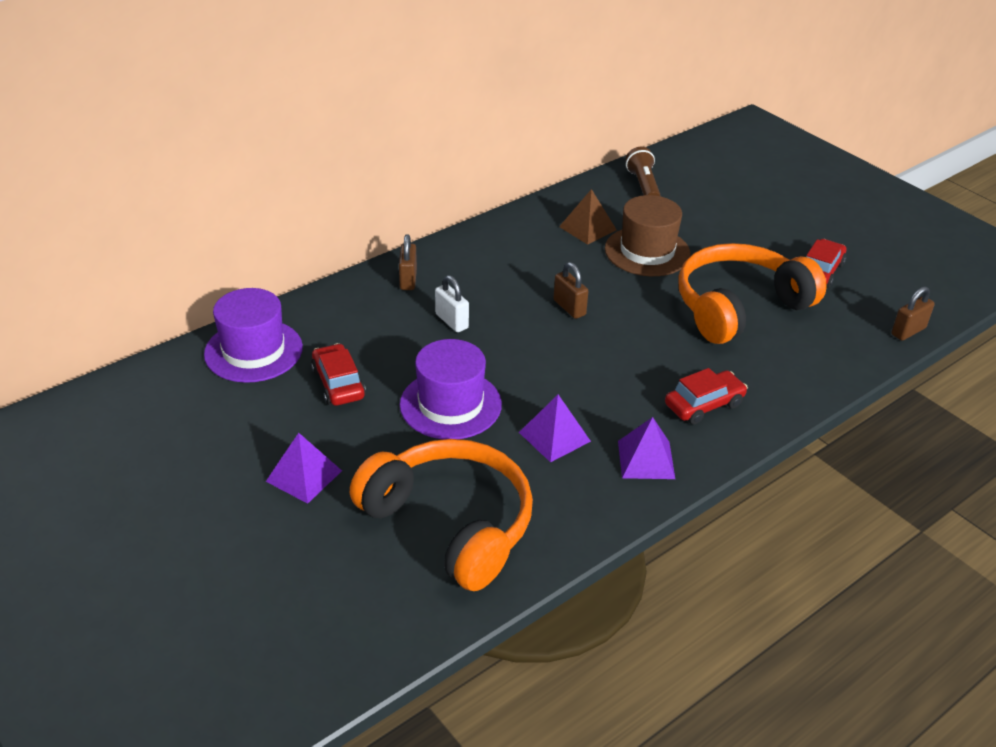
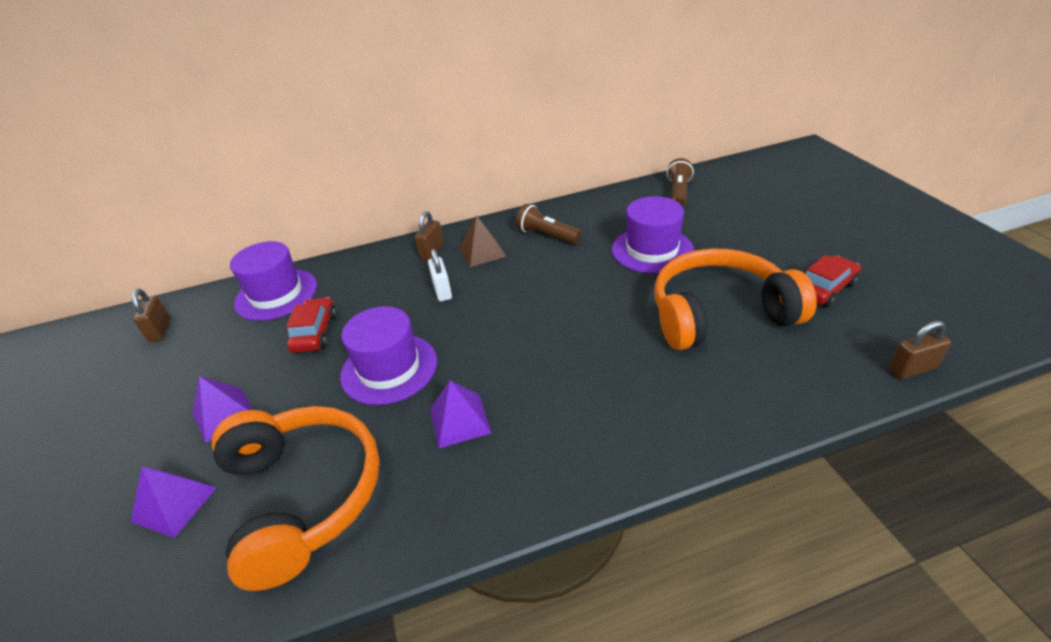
camera: 25 degrees right, 0 degrees up
brown padlock [553,262,588,319] -> brown padlock moved to [132,289,170,342]
brown pyramid [559,189,617,245] -> brown pyramid moved to [459,215,507,267]
brown hat [605,195,691,276] -> purple hat [612,196,694,274]
purple pyramid [618,417,675,479] -> purple pyramid moved to [130,467,217,538]
red car [665,368,748,424] -> none
none -> brown flashlight [516,204,581,244]

